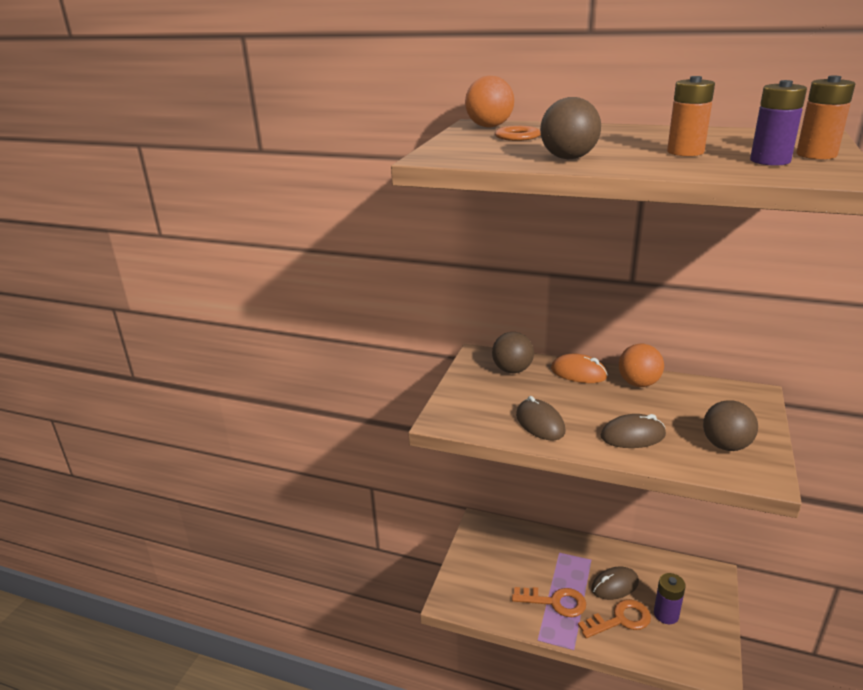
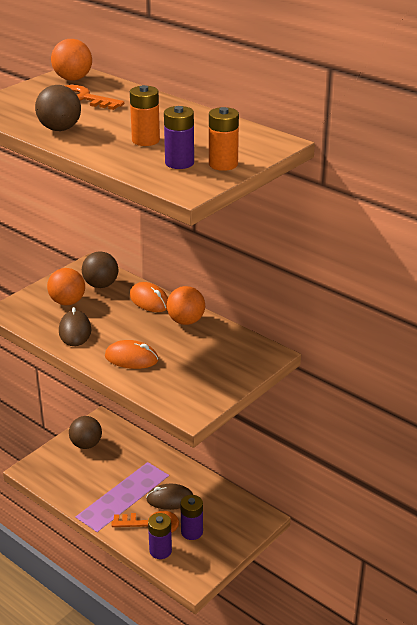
camera: 20 degrees right, 5 degrees up
orange key [512,587,586,617] -> none
brown mouse [601,414,666,448] -> orange mouse [105,340,158,369]
brown ball [703,400,758,451] -> brown ball moved to [69,416,102,449]
none -> orange ball [47,268,85,305]
none -> purple battery [148,513,172,559]

